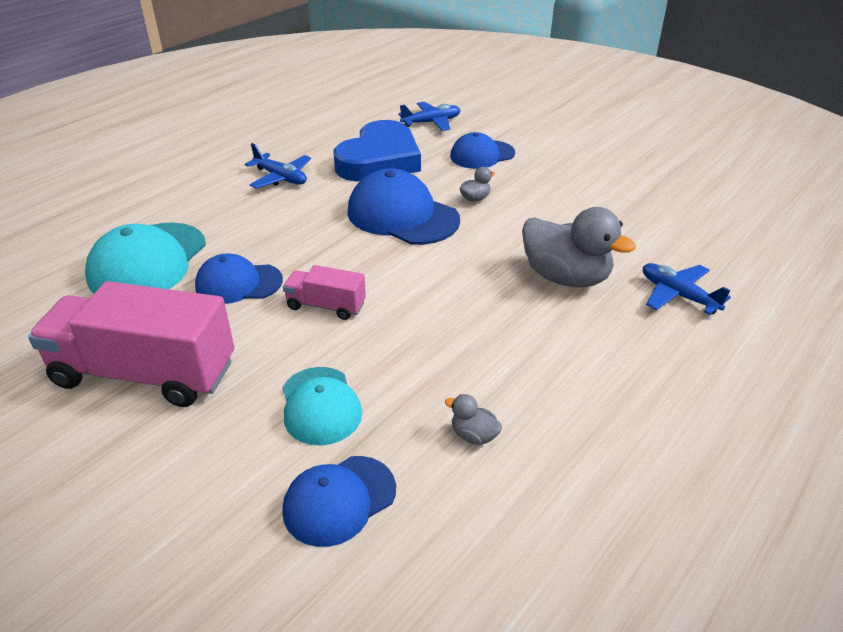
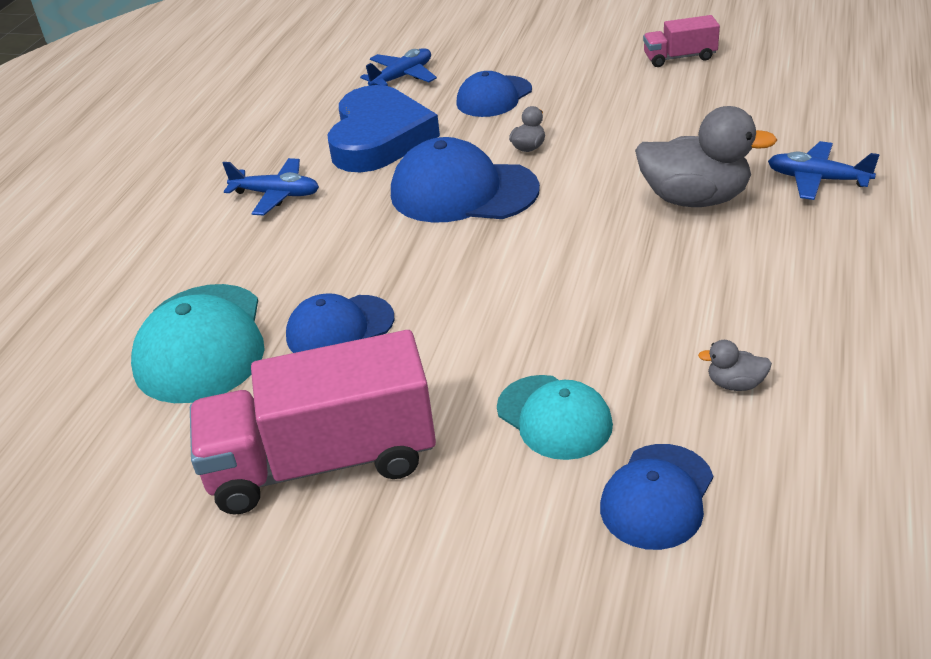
camera: 20 degrees left, 0 degrees up
pink truck [283,265,366,320] -> pink truck moved to [643,15,720,67]

